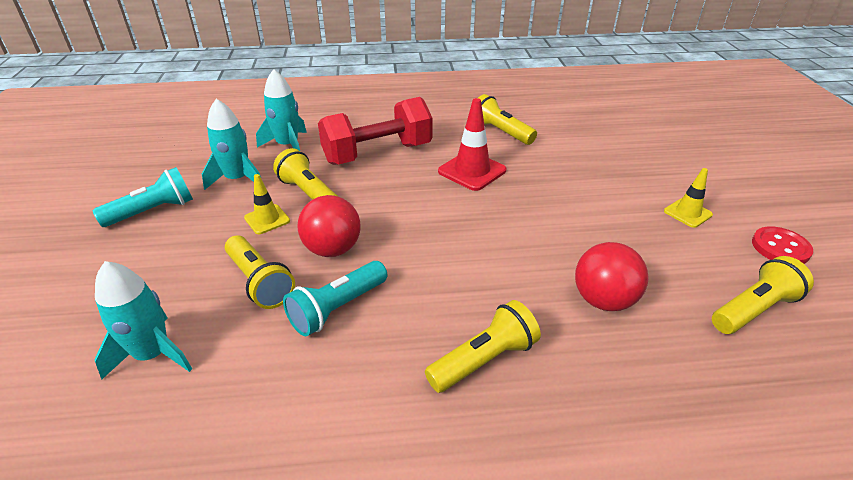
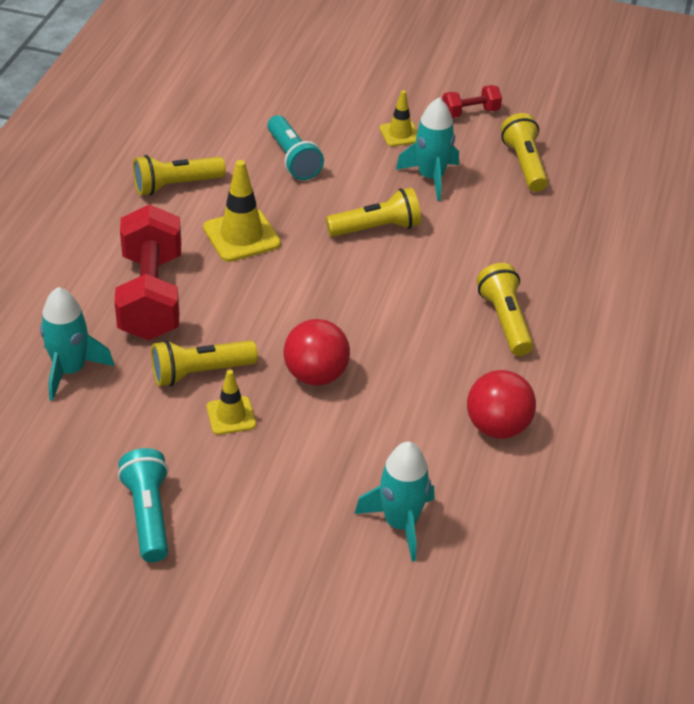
camera: 70 degrees left, 5 degrees up
turquoise rocket [202,99,261,190] -> turquoise rocket moved to [396,98,459,201]
yellow flashlight [225,235,295,309] -> yellow flashlight moved to [326,188,421,237]
turquoise flashlight [283,261,388,336] -> turquoise flashlight moved to [267,115,324,180]
red traffic cone [438,98,507,191] -> yellow traffic cone [203,160,281,262]
red ball [575,242,648,311] -> red ball moved to [467,370,536,439]
red button [752,226,813,264] -> red dumbbell [442,85,502,118]

